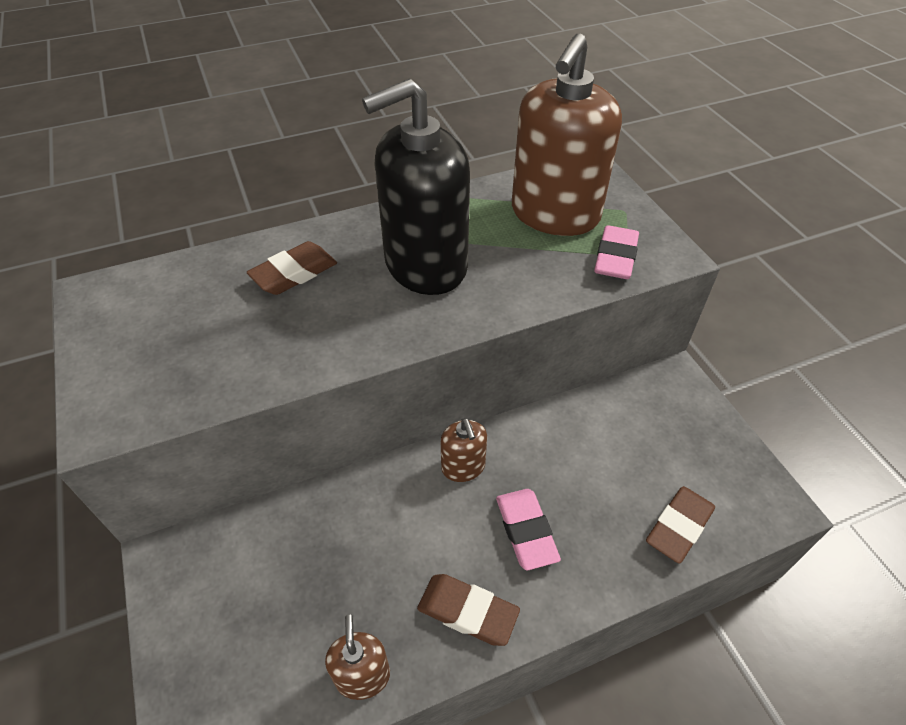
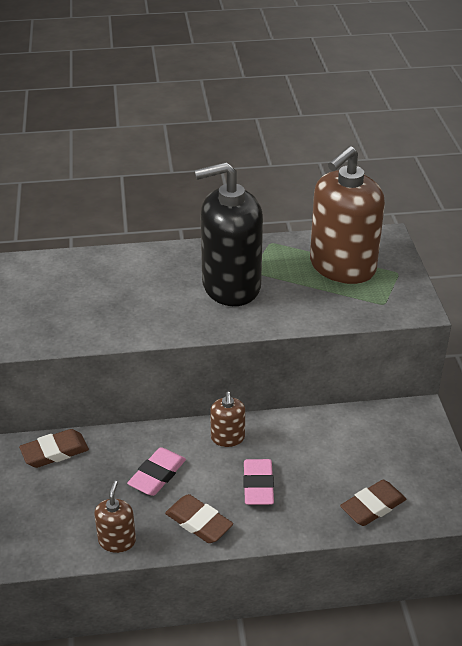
camera: 15 degrees right, 10 degrees down
brown eraser [247,241,337,295] -> brown eraser moved to [19,429,89,468]
pink eraser [594,225,639,279] -> pink eraser moved to [127,447,186,496]

